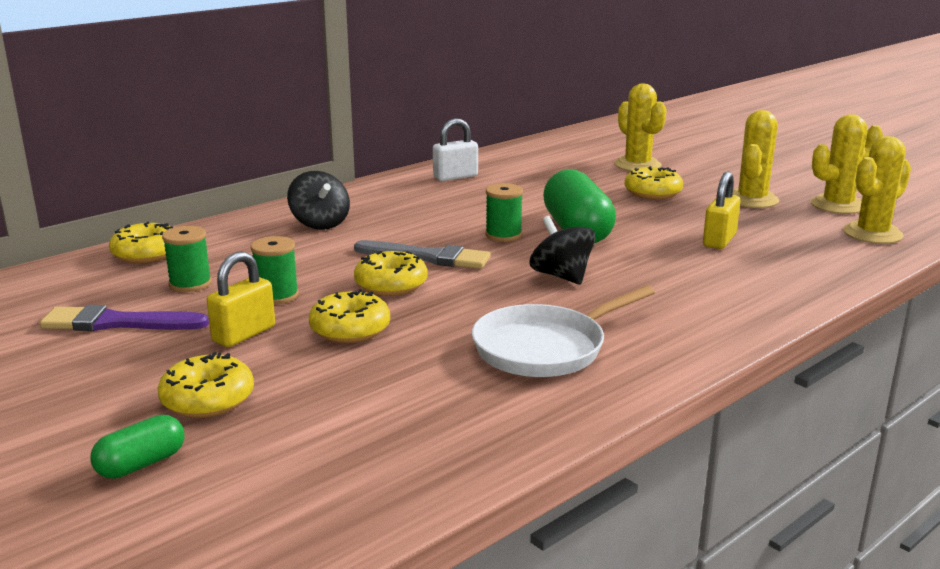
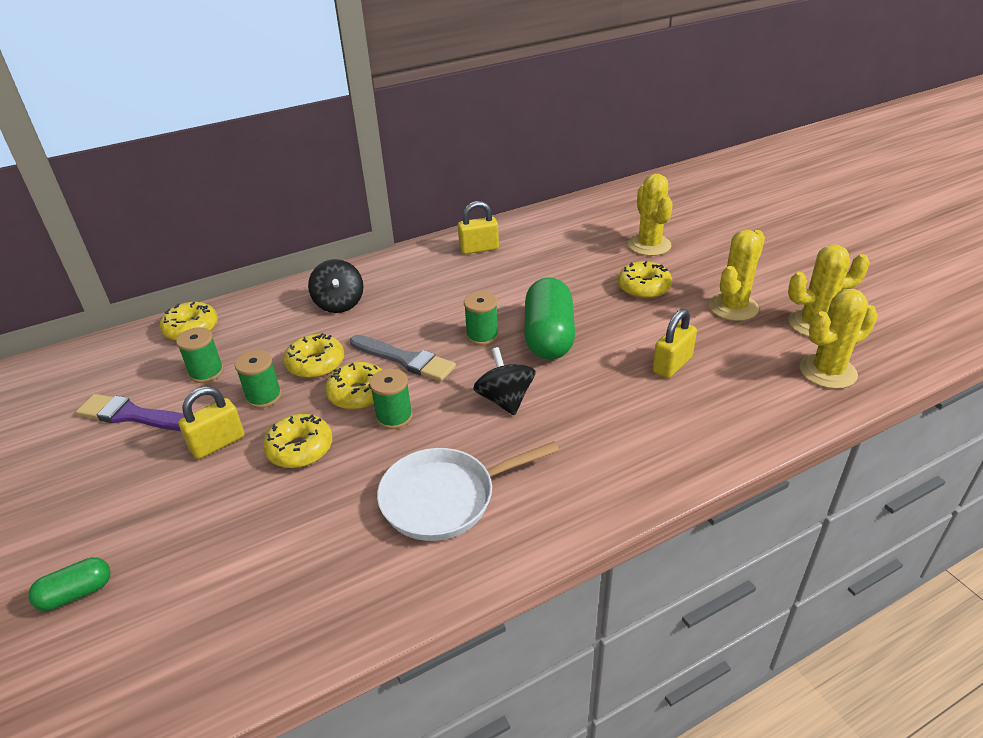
camera: 15 degrees right, 15 degrees up
yellow donut [158,352,254,418] -> yellow donut moved to [284,333,344,378]
white padlock [433,118,478,181] -> yellow padlock [458,201,499,254]
none -> green spool [370,369,413,429]

